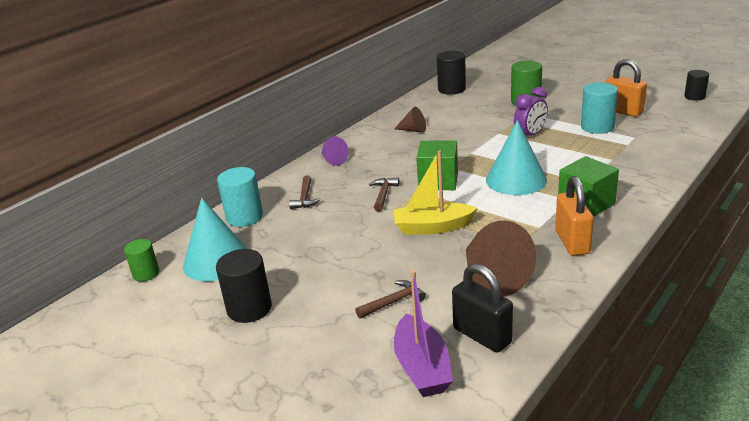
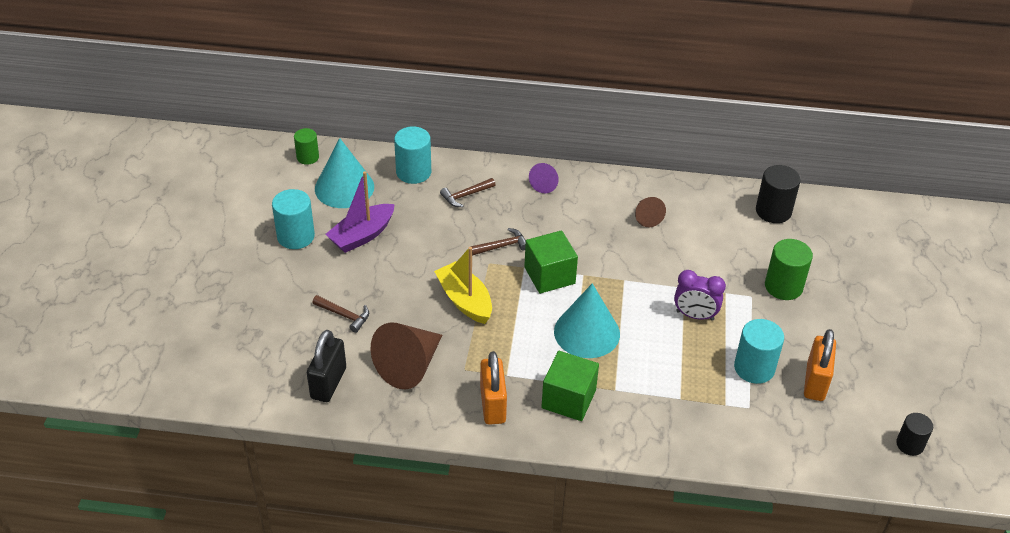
camera: 55 degrees right, 15 degrees up
black cylinder [216,249,272,323] -> turquoise cylinder [272,189,315,249]
purple boat [394,270,453,397] -> purple boat moved to [325,171,395,253]
orange padlock [555,176,594,256] -> orange padlock turned 60 degrees counterclockwise [480,351,507,425]

